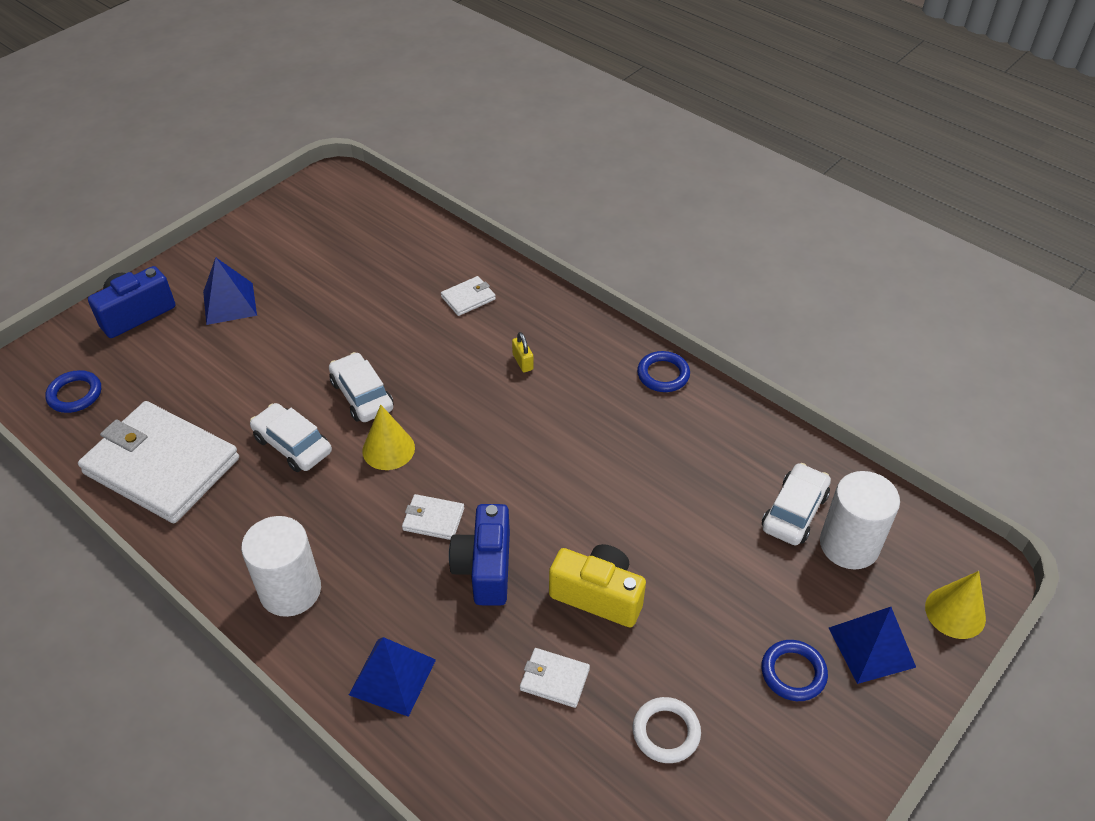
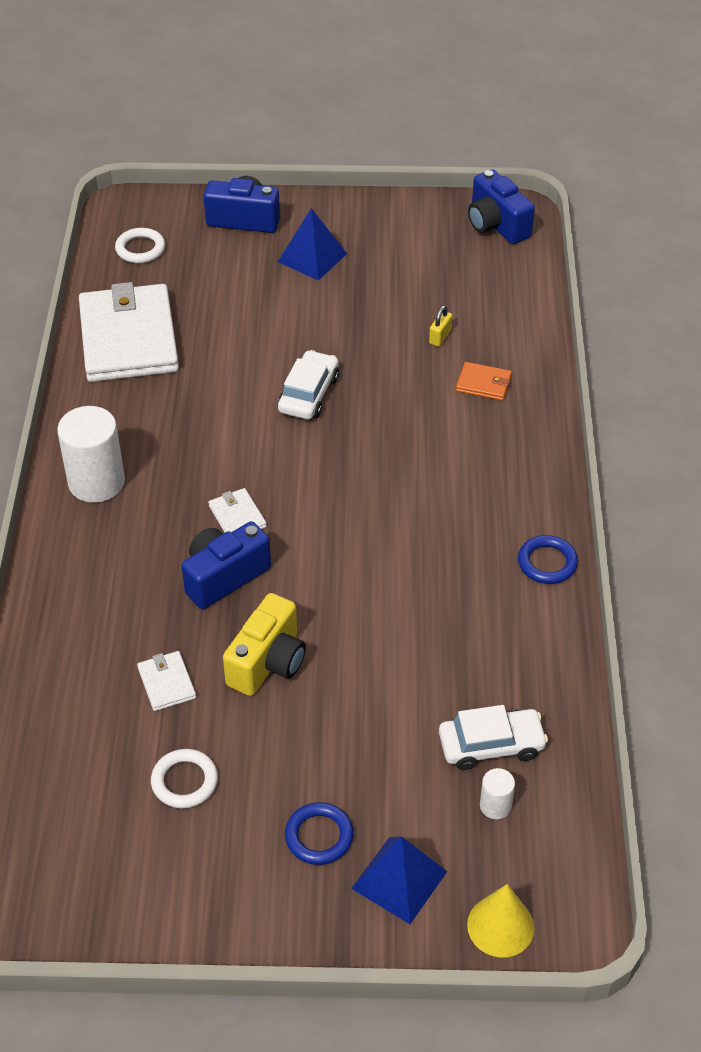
camera: 50 degrees right, 0 degrees up
blue ring [45,370,101,413] -> white ring [115,228,165,263]
white car [250,403,332,472] -> none
blue pyramid [349,637,436,717] -> none
yellow cone [362,405,415,470] -> none
white wallet [441,276,496,316] -> orange wallet [456,362,512,401]
yellow padlock [512,332,534,372] -> yellow padlock moved to [429,305,452,347]
yellow camera [549,544,646,628] -> yellow camera turned 45 degrees clockwise [223,593,306,696]
white cylinder [820,471,900,569] -> white cylinder [480,768,515,819], size x0.48
none -> blue camera [468,169,535,244]

